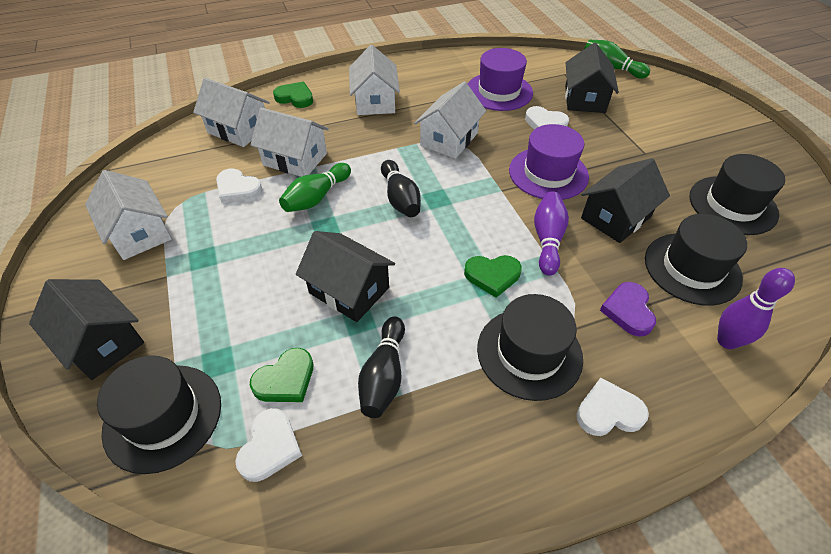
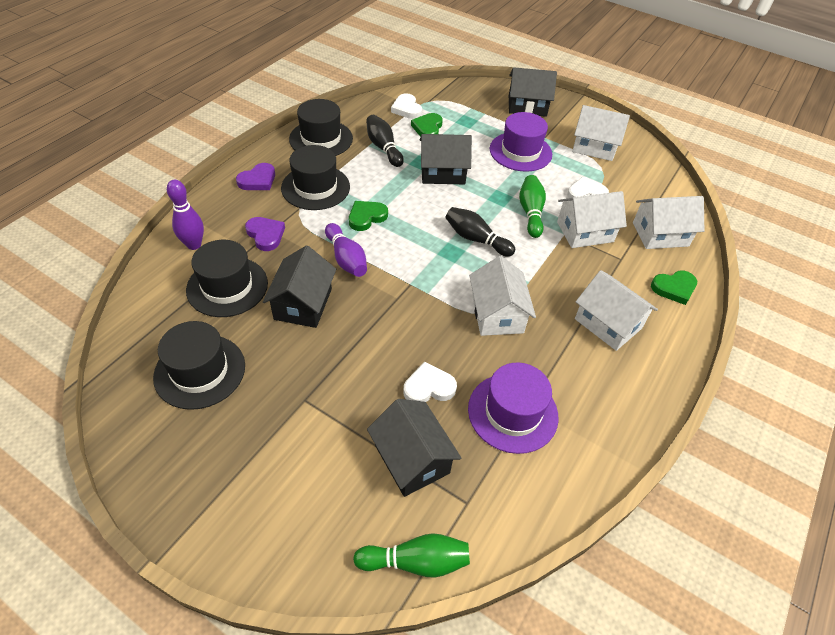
camera: 140 degrees right, 0 degrees up
black hat [97,355,221,474] -> black hat moved to [289,99,353,156]
purple hat [509,124,589,200] -> purple hat moved to [490,112,552,172]
white heart [576,378,649,436] -> purple heart [236,163,275,190]

